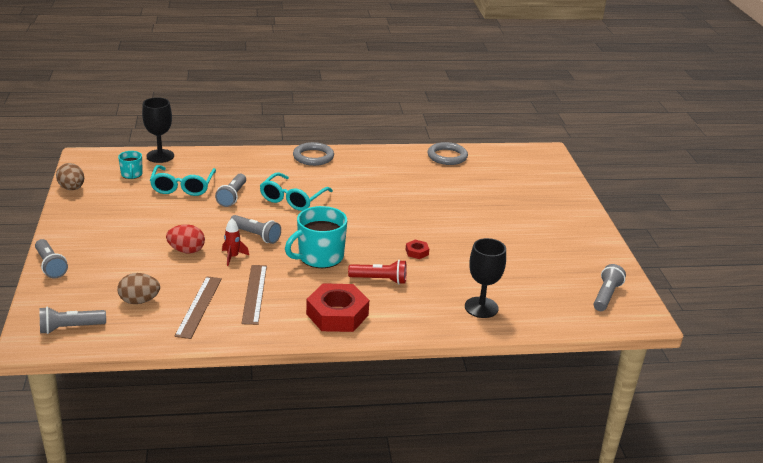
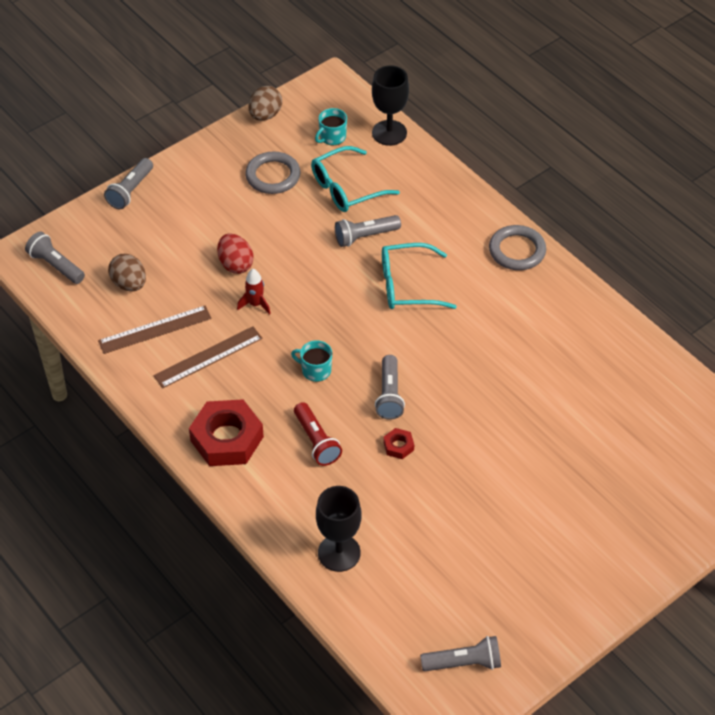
camera: 60 degrees right, 20 degrees up
grey flashlight [230,215,281,244] -> grey flashlight moved to [375,355,405,420]
turquoise mug [285,206,347,268] -> turquoise mug [291,340,332,382], size x0.52
grey ring [427,142,468,165] -> grey ring moved to [245,152,301,194]

